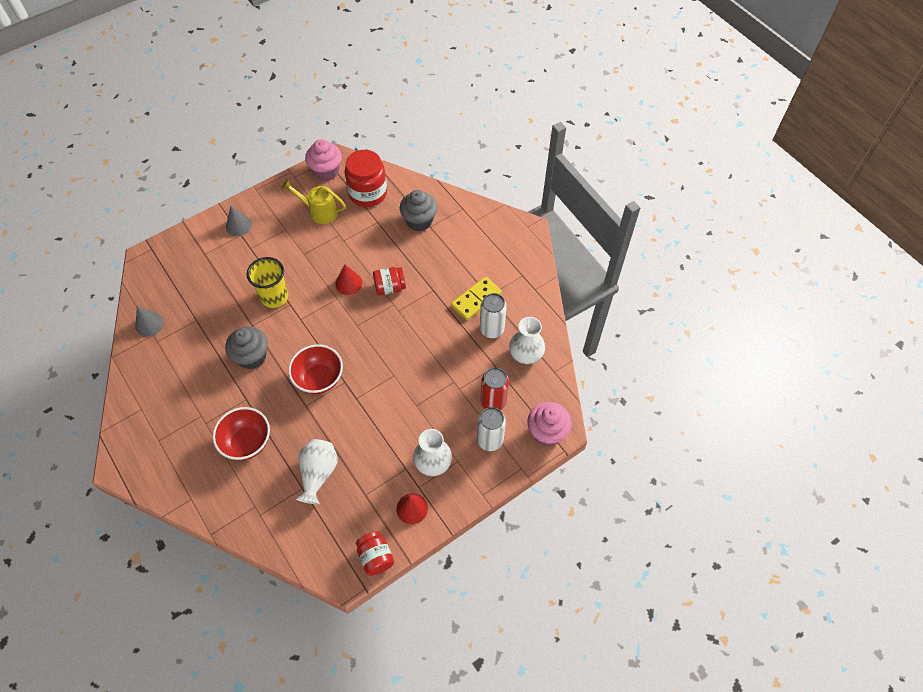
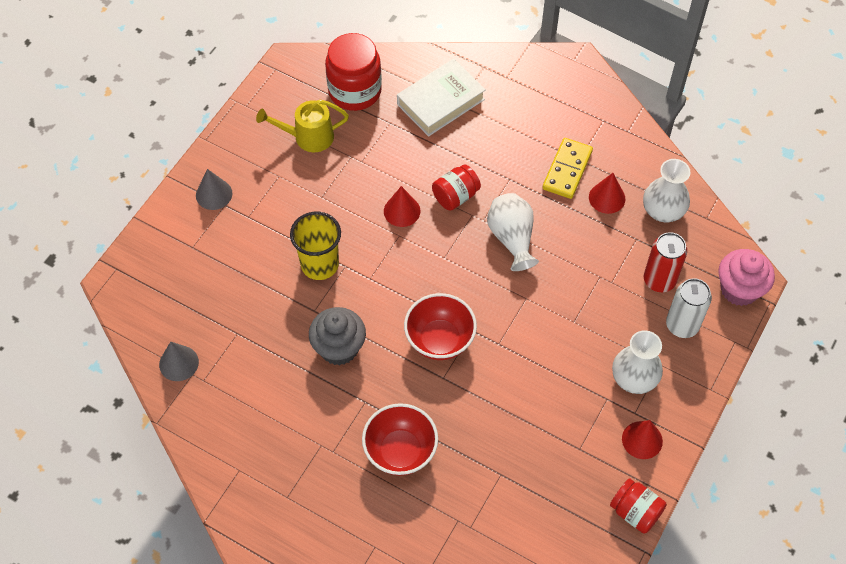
camera: 25 degrees left, 0 degrees up
white vase [296,439,338,505] -> white vase moved to [487,193,539,271]
pink cupcake [305,139,342,181] -> none
grey cupcake [400,190,438,231] -> white book [397,59,486,137]
white can [480,293,507,338] -> red cone [589,173,625,214]

